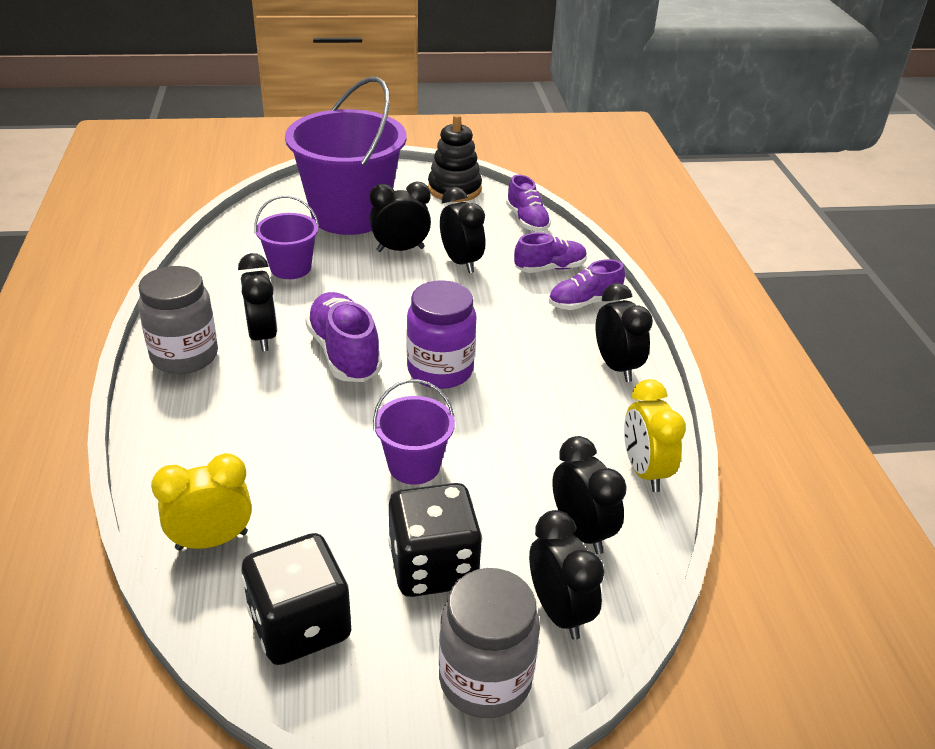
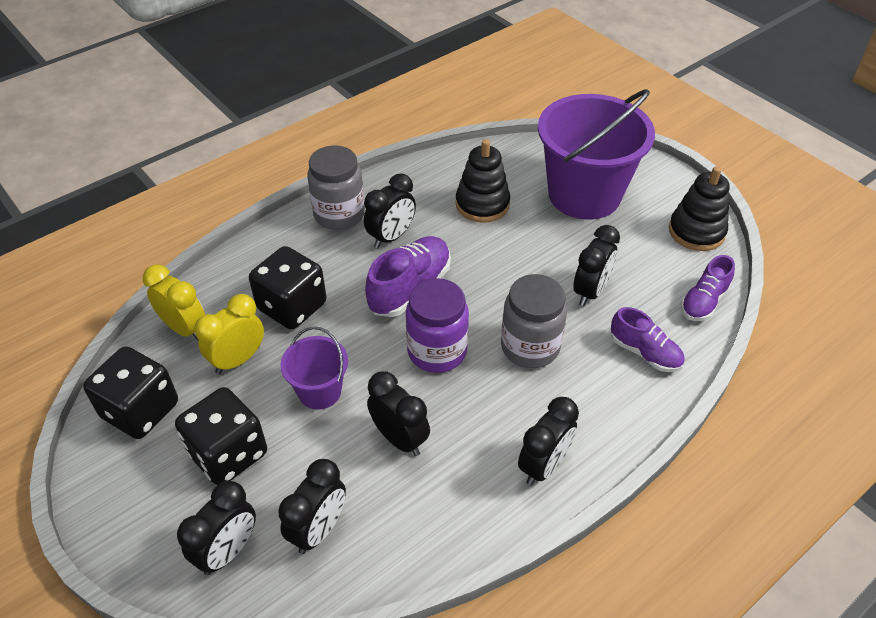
camera: 60 degrees right, 10 degrees up
purple bucket [254,195,319,279] -> black stacking toy [455,139,510,223]
black clock [370,182,431,252] -> black clock moved to [367,371,430,456]
grey jar [439,568,540,718] -> grey jar moved to [501,274,567,368]
purple shoe [549,259,625,310] -> none
yellow clock [624,379,686,492] -> yellow clock moved to [194,294,264,374]
none -> black dice [249,246,326,330]

